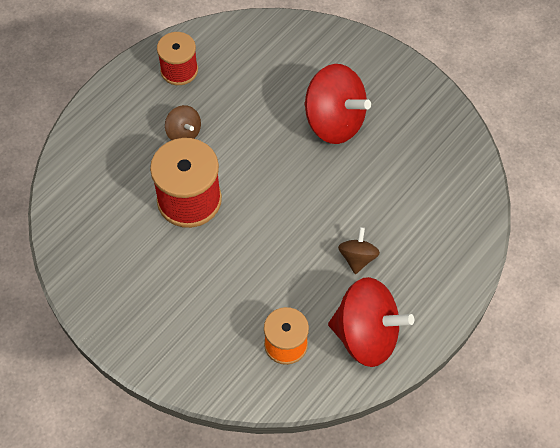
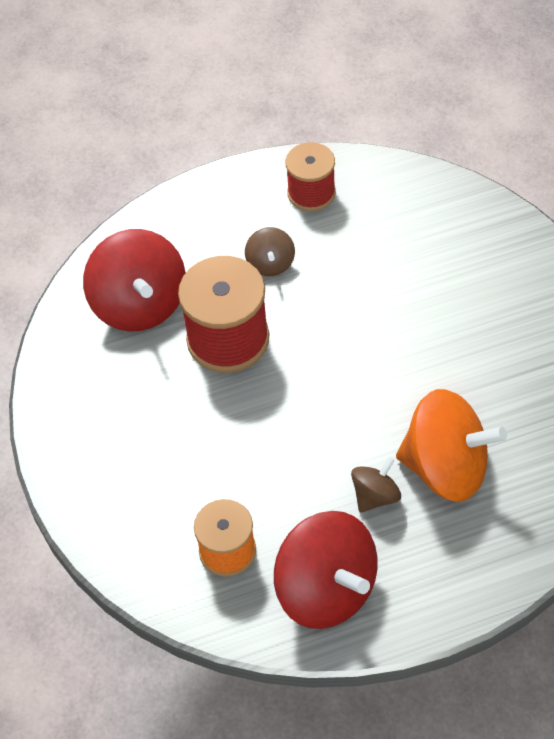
camera: 35 degrees right, 5 degrees down
red spinning top [304,64,371,144] -> red spinning top moved to [83,229,186,332]
none -> orange spinning top [396,389,507,502]

